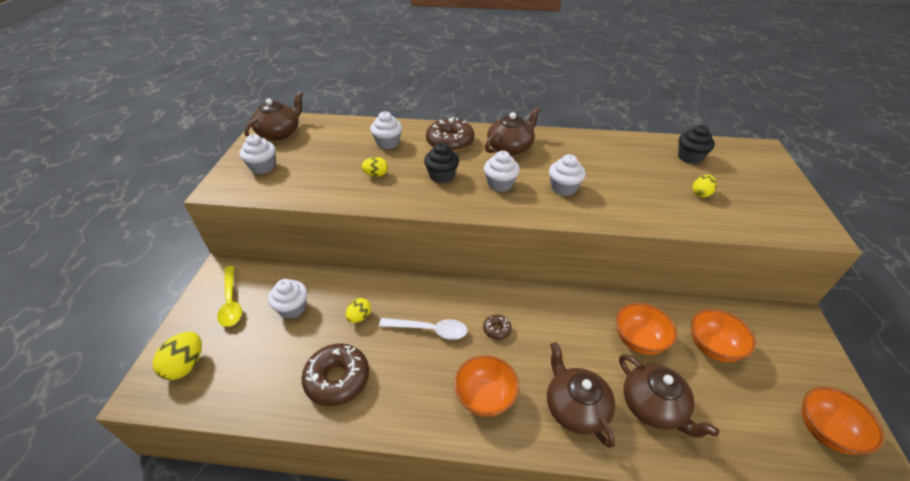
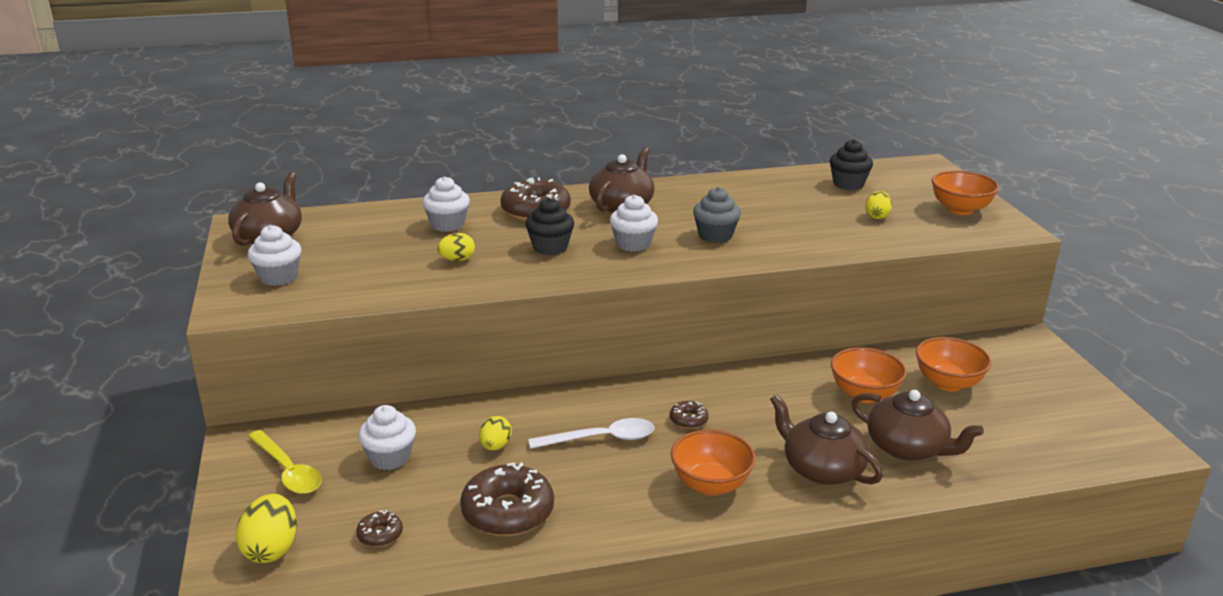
camera: 20 degrees left, 15 degrees down
white cupcake [549,154,586,196] -> grey cupcake [693,187,741,243]
orange bowl [802,387,885,455] -> orange bowl moved to [932,170,999,215]
none -> brown donut [356,510,403,547]

